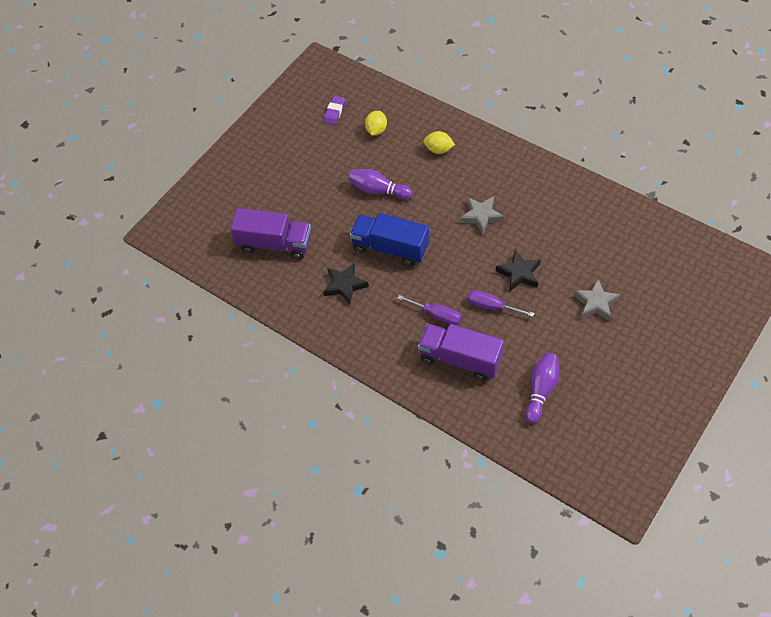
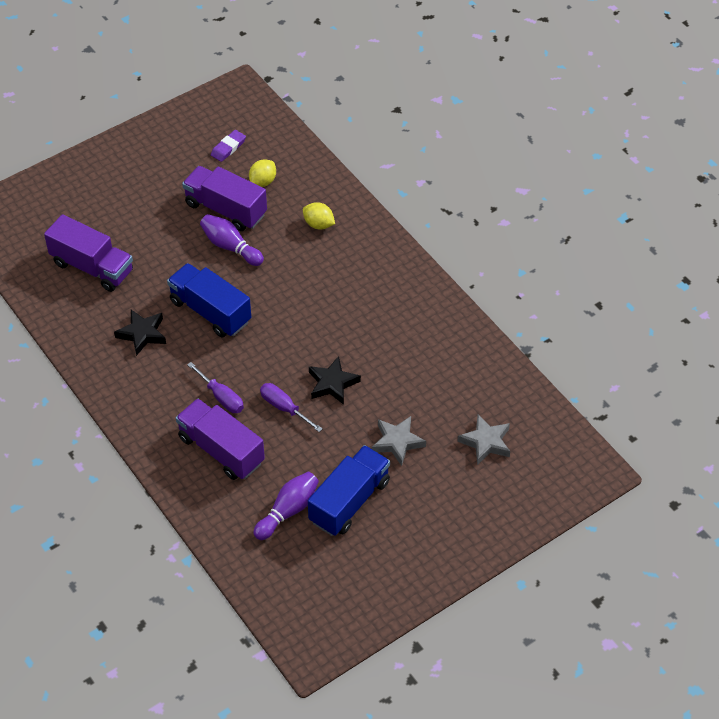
camera: 15 degrees right, 5 degrees down
grey star [460,196,504,235] -> grey star moved to [457,415,510,465]
none -> purple truck [182,166,267,231]
none -> blue truck [308,445,390,536]

